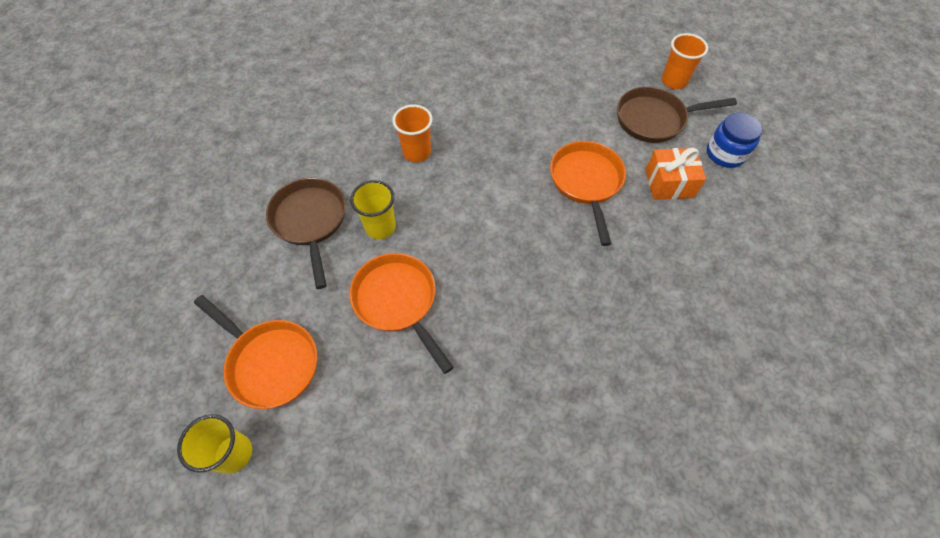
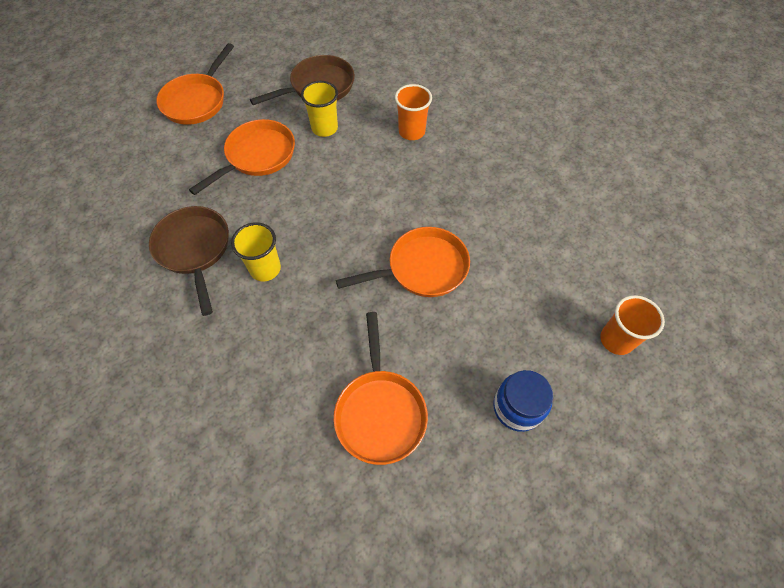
camera: 75 degrees right, 0 degrees up
yellow cup [177,414,252,474] -> yellow cup moved to [231,222,281,281]
brown pan [617,87,737,143] -> brown pan moved to [149,206,229,316]
orange gift [645,148,706,200] -> none
none -> orange pan [334,312,428,465]

